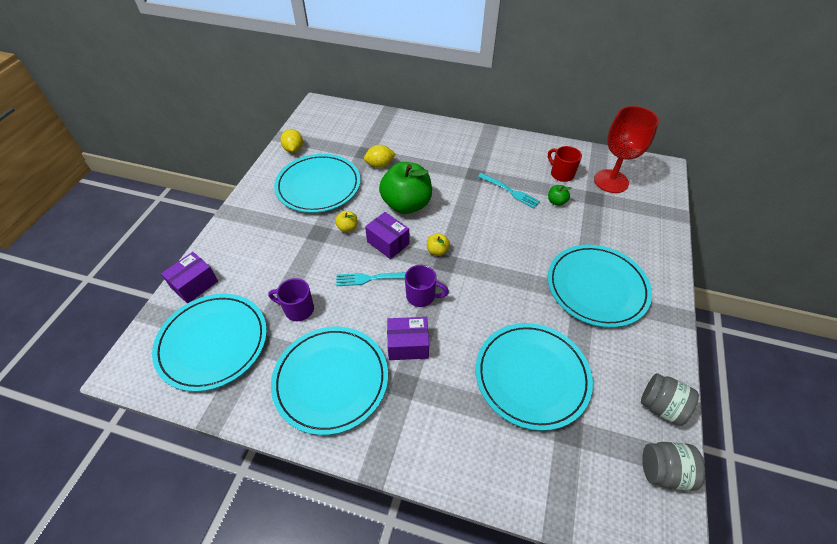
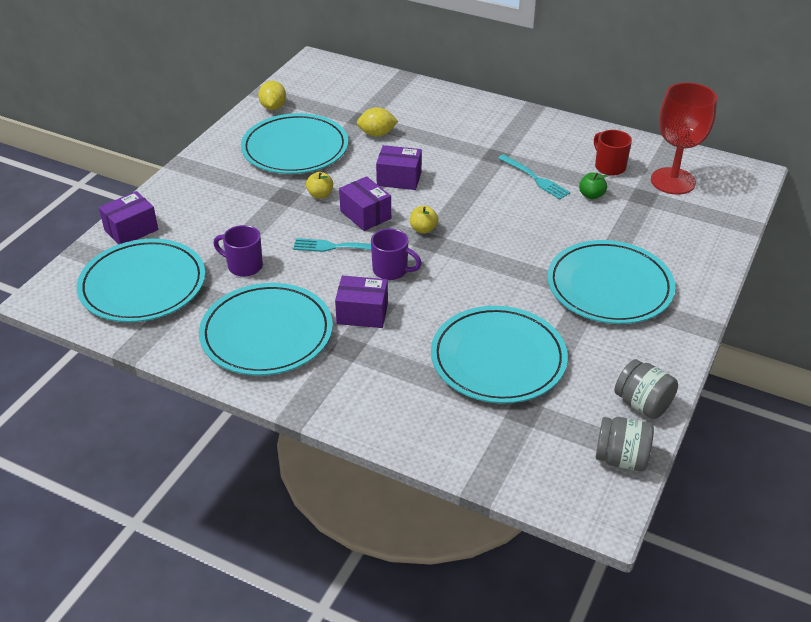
camera: 10 degrees right, 10 degrees down
green apple [379,162,432,214] -> purple box [376,145,422,190]

